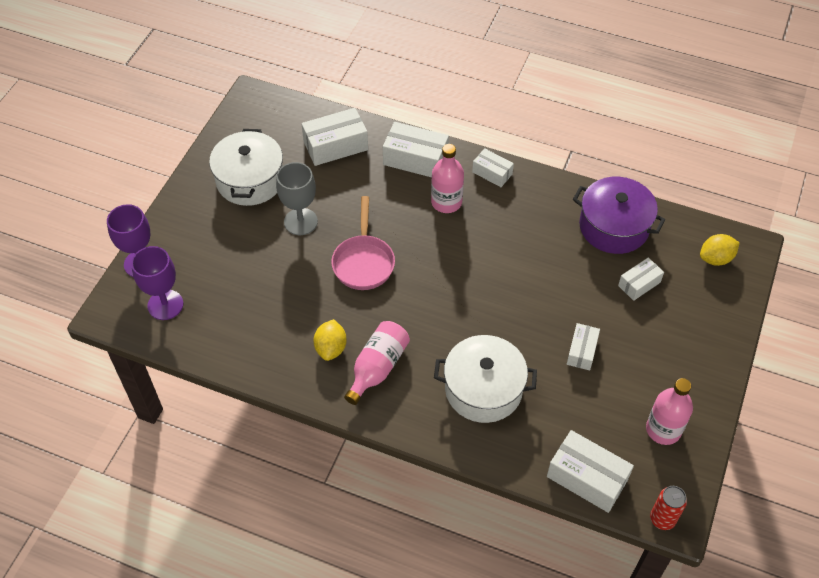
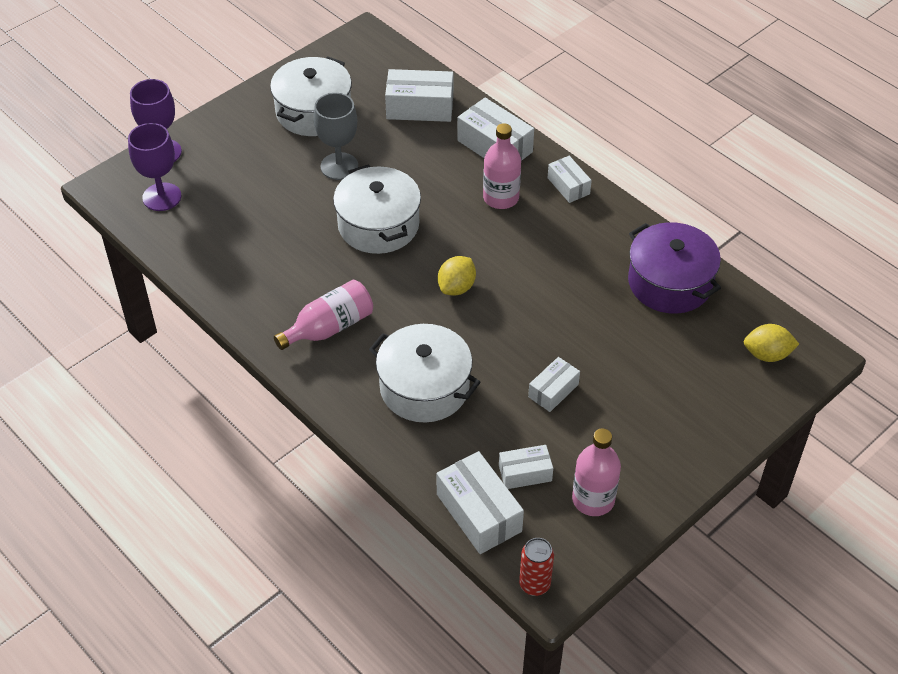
camera: 25 degrees right, 5 degrees down
yellow lemon [313,319,347,361] -> yellow lemon moved to [438,256,476,296]
pink pan [331,196,395,290] -> white pot [333,164,421,254]
white box [618,258,664,301] -> white box moved to [499,445,553,489]

